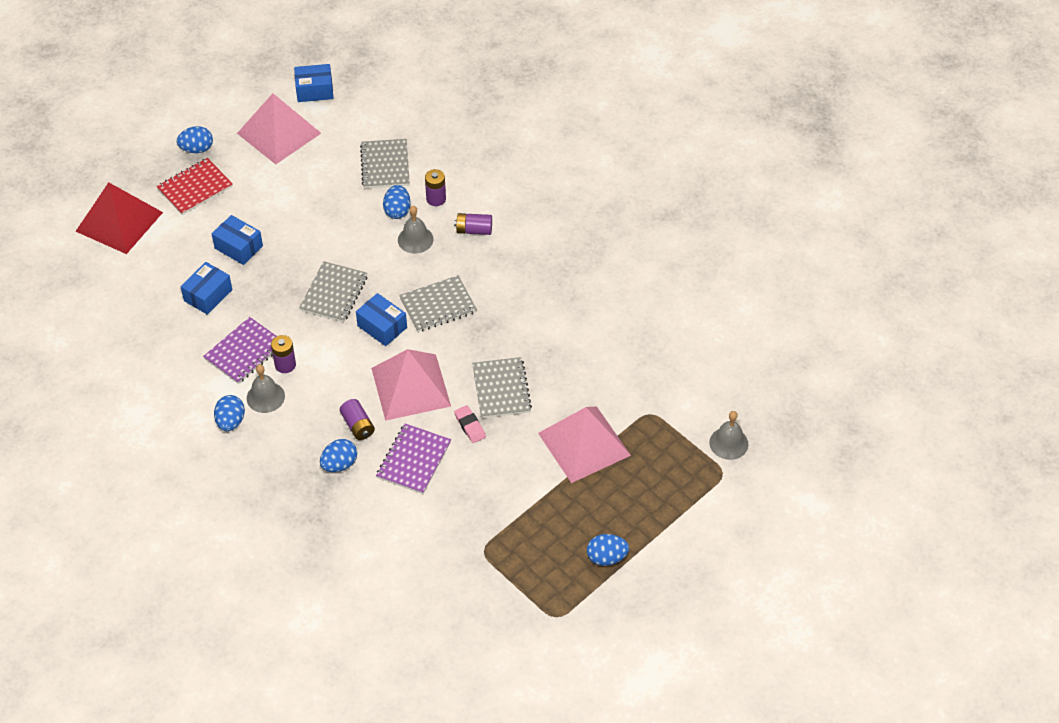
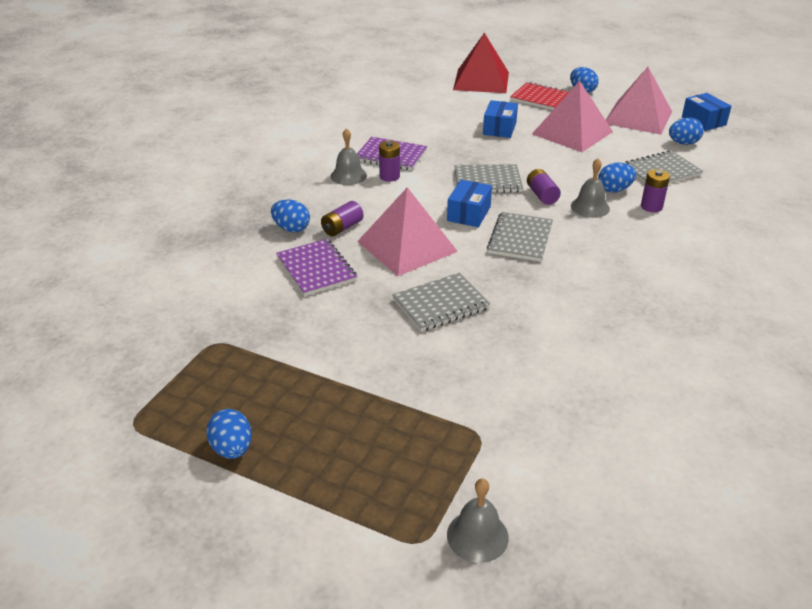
camera: 70 degrees right, 15 degrees down
blue box [180,262,232,315] -> none
blue egg [214,395,245,431] -> blue egg moved to [669,118,704,145]
purple notebook [376,424,451,494] -> purple notebook turned 60 degrees clockwise [276,239,357,296]
grey notebook [399,275,477,332] -> grey notebook turned 60 degrees clockwise [487,212,553,262]
purple battery [454,213,492,235] -> purple battery moved to [527,169,561,205]
pink eraser [454,405,486,443] -> none
pink pyramid [538,406,631,483] -> pink pyramid moved to [532,81,613,152]

